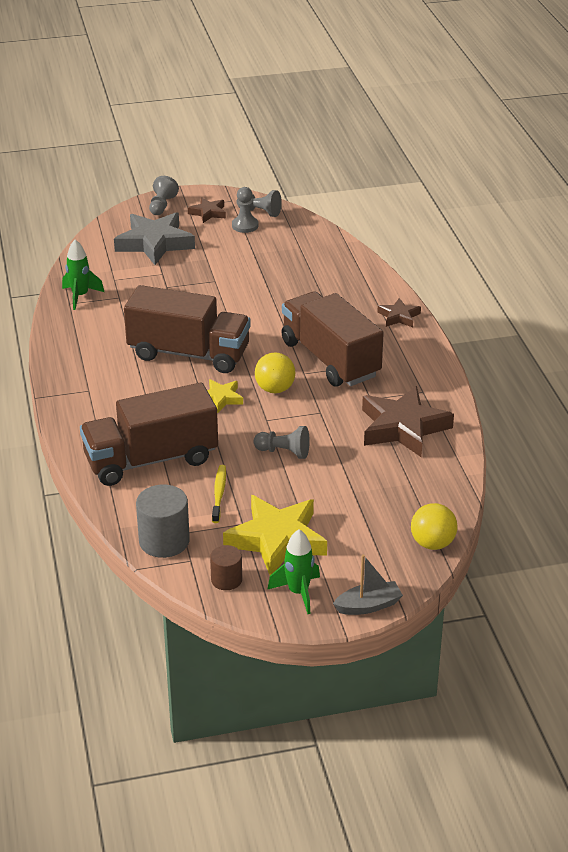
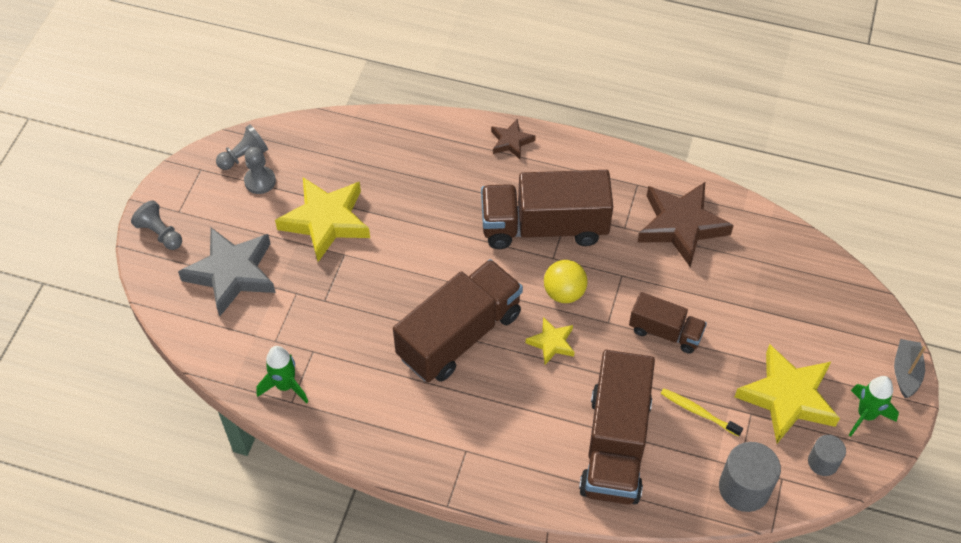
camera: 60 degrees left, 20 degrees up
brown star [188,197,226,223] -> none
brown cylinder [210,545,242,590] -> grey cylinder [808,435,846,476]
grey pawn [254,426,310,459] -> brown truck [629,292,707,354]
yellow ball [411,503,458,550] -> none
none -> yellow star [275,177,370,262]

